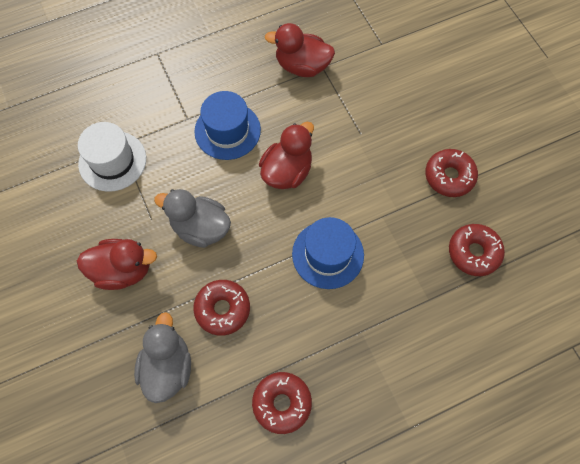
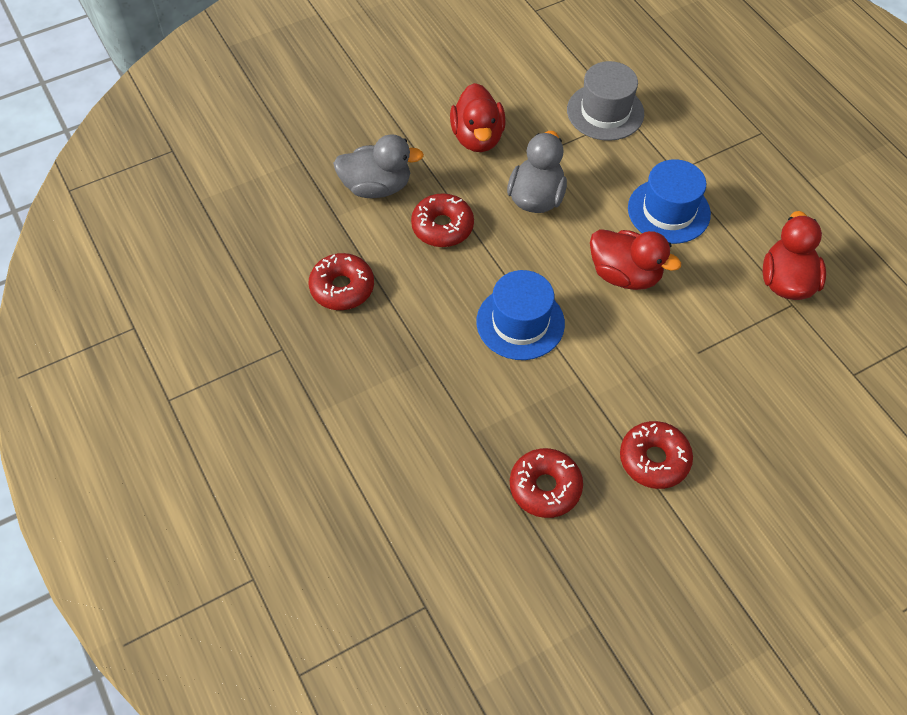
camera: 85 degrees right, 10 degrees down
white hat [78,122,146,192] -> grey hat [567,61,644,141]

